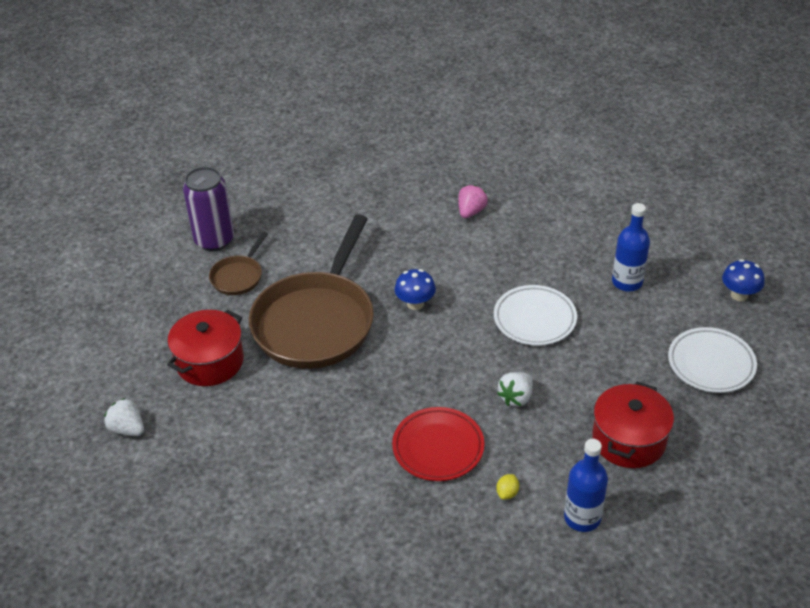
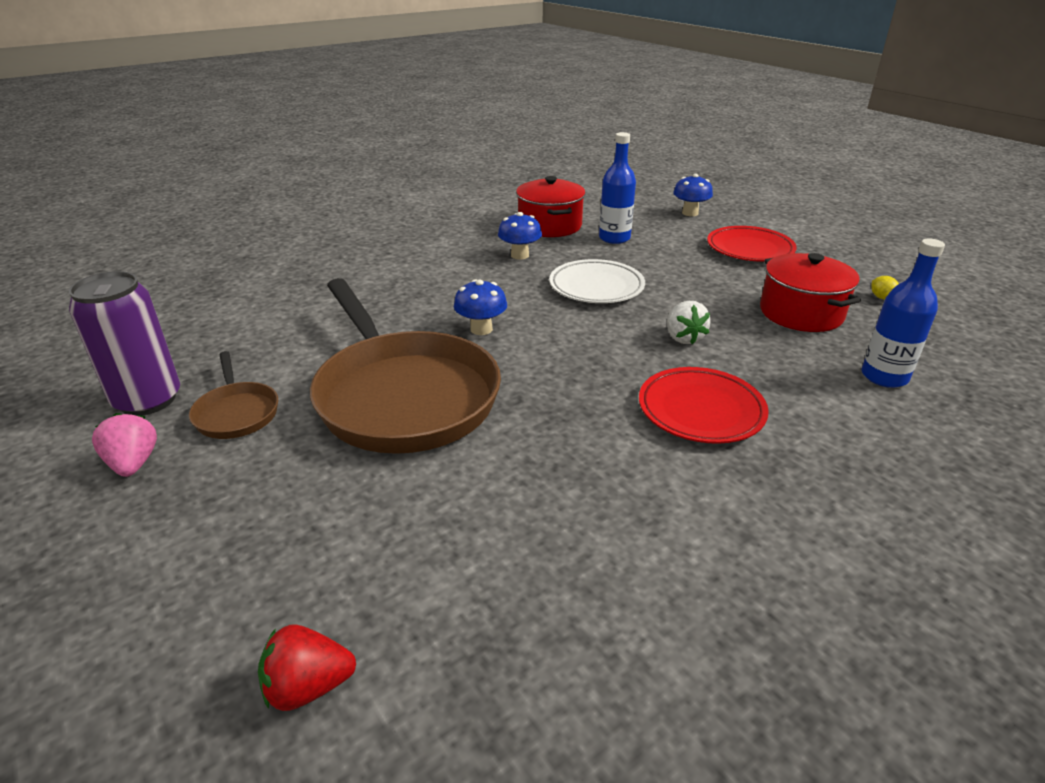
camera: 50 degrees left, 10 degrees down
white strawberry [104,398,144,436] -> red strawberry [258,625,356,711]
red pot [167,309,244,386] -> red pot moved to [516,176,585,237]
pink strawberry [458,185,488,218] -> pink strawberry moved to [92,413,157,477]
yellow lemon [496,474,519,500] -> yellow lemon moved to [871,276,899,300]
white plate [668,327,757,393] -> red plate [707,226,797,262]
none -> blue mushroom [498,212,542,260]

